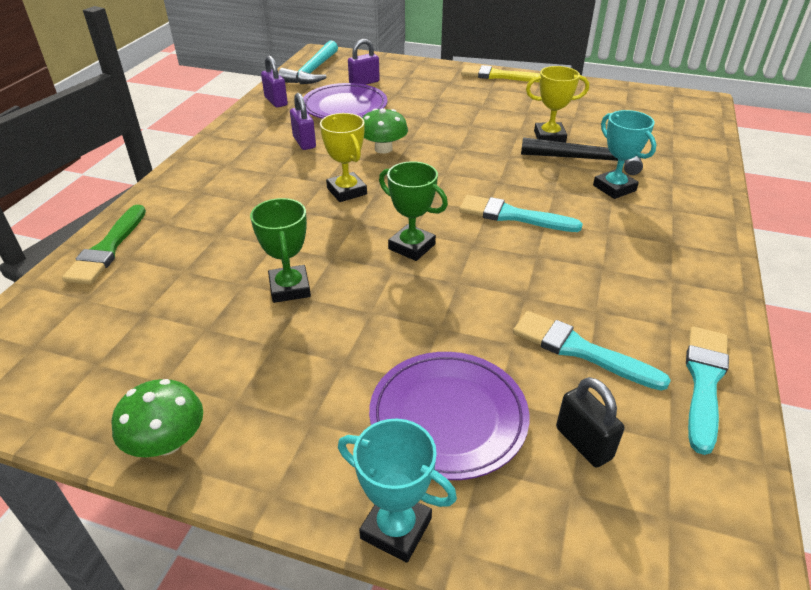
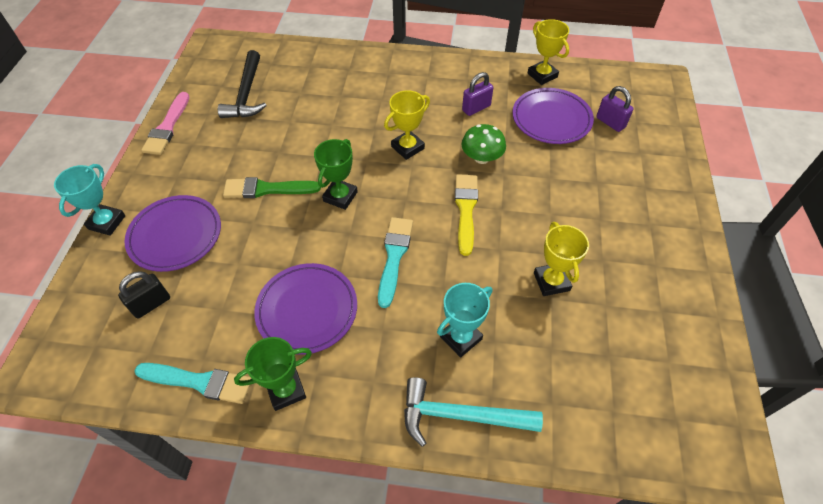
camera: 80 degrees right, 15 degrees up
green brush [62,205,146,284] -> green brush moved to [223,177,321,198]
green mushroom [111,379,203,457] -> pink brush [141,92,189,155]
green trophy [250,198,311,303] -> green trophy moved to [234,337,312,411]
purple padlock [261,56,288,108] -> yellow trophy [527,19,569,85]
turquoise hammer [278,40,338,84] -> turquoise hammer moved to [404,377,543,447]
yellow brush [461,65,540,82] -> yellow brush moved to [455,174,478,256]
turquoise brush [513,311,671,391] -> none
black hammer [521,137,643,175] -> black hammer moved to [218,50,267,118]
none -> purple plate [254,263,357,355]

